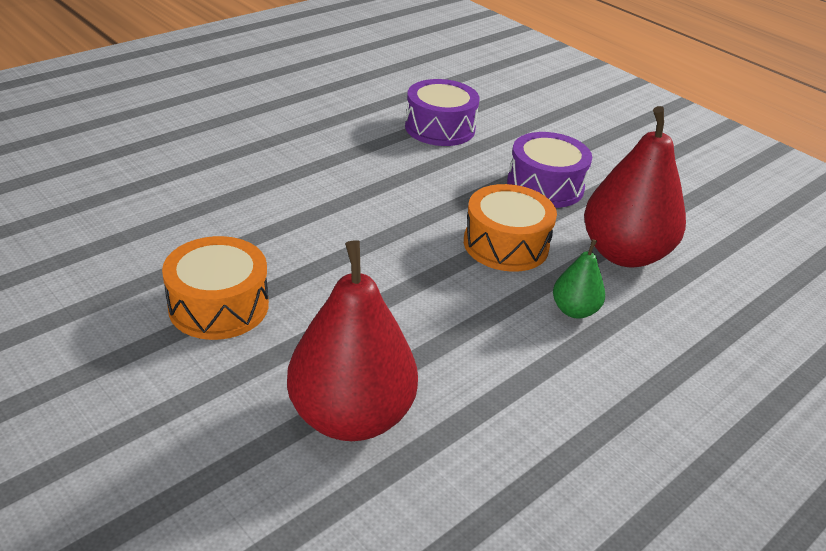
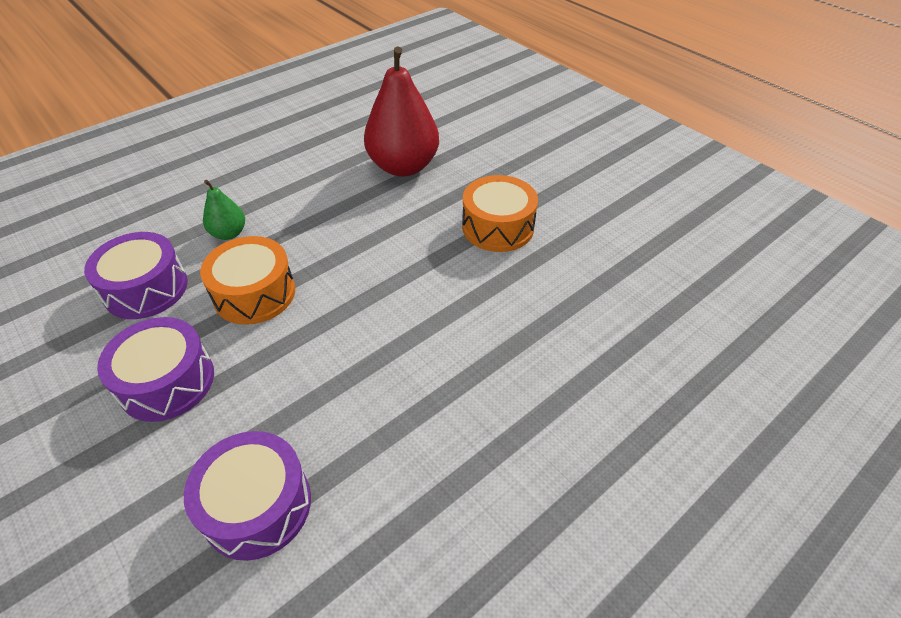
camera: 175 degrees left, 10 degrees up
red pear [584,106,686,268] -> purple drum [84,232,188,319]

